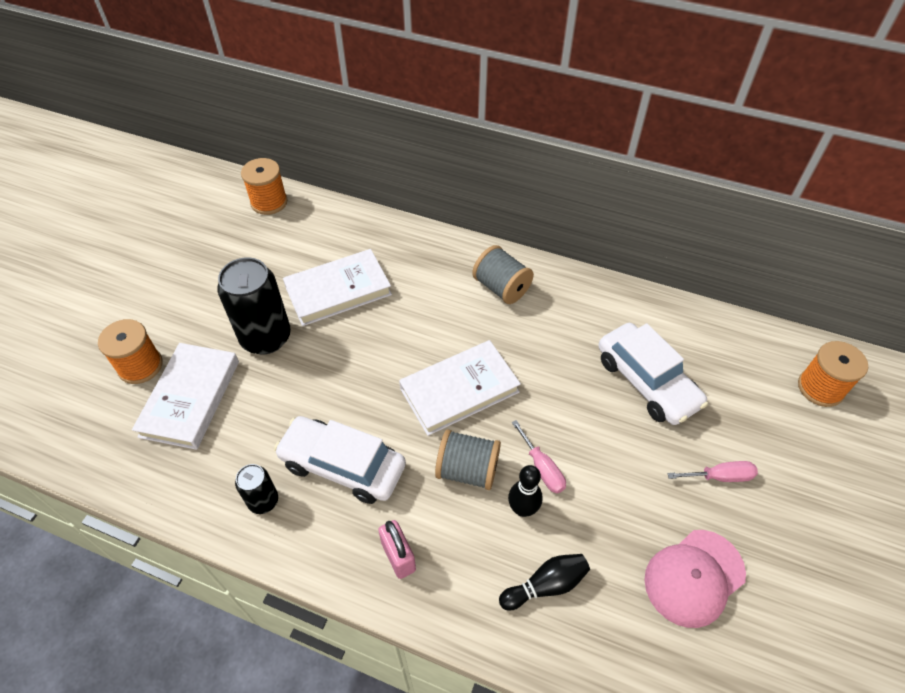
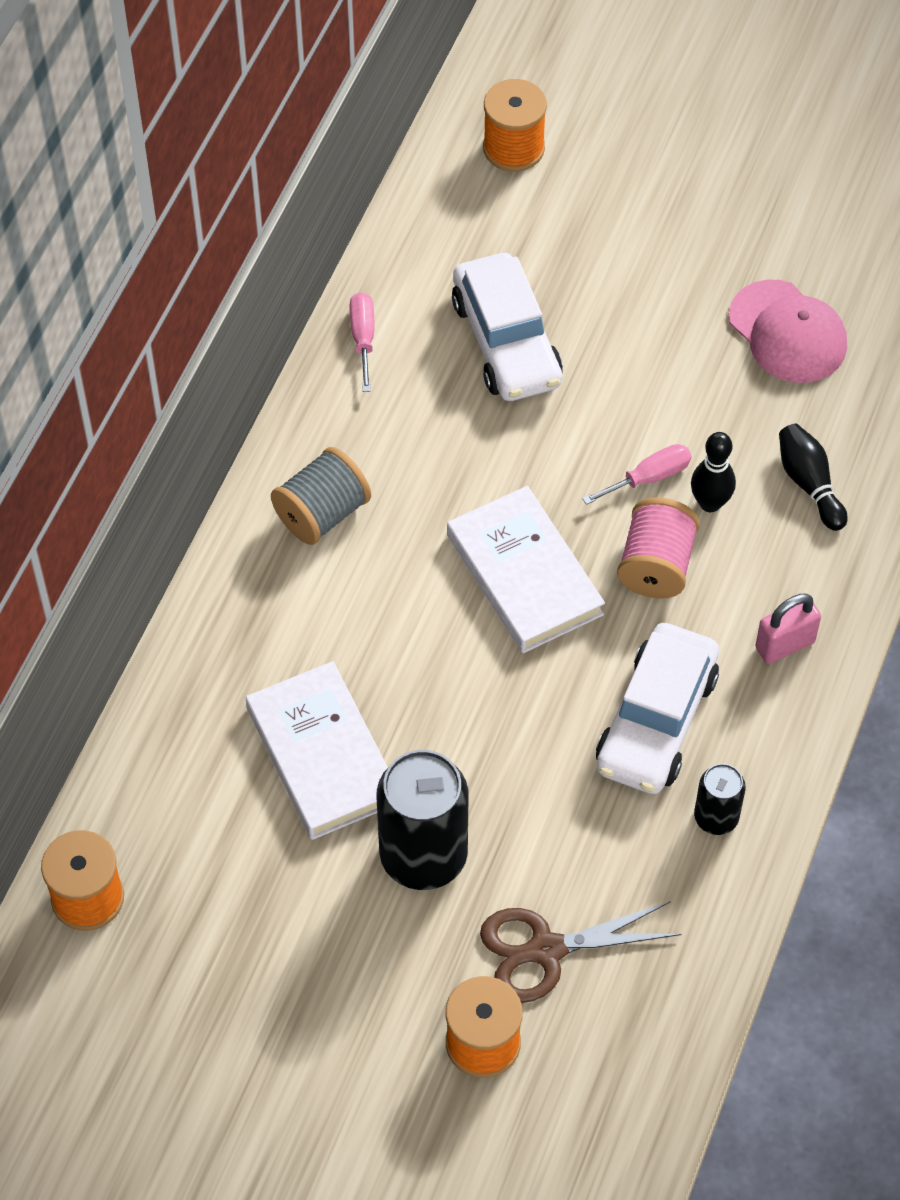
camera: 90 degrees left, 5 degrees up
white book [132,343,239,450] -> brown scissors [480,901,682,1003]
grey spool [435,430,501,490] -> pink spool [617,497,700,599]
white car [599,323,708,425] -> white car turned 105 degrees clockwise [452,253,563,401]
pink screwdriver [667,461,758,482] -> pink screwdriver moved to [350,292,375,392]

